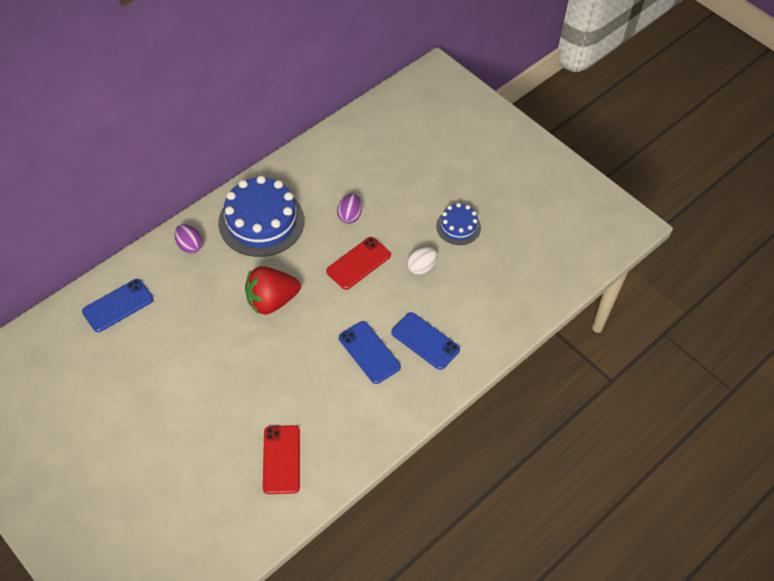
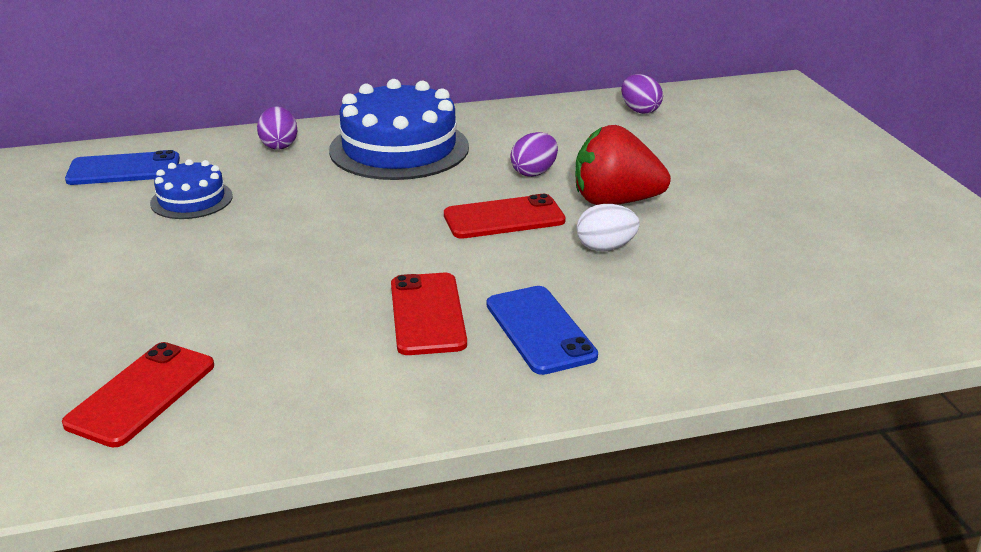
camera: 30 degrees right, 25 degrees down
red strawberry [245,266,301,315] -> red strawberry moved to [575,125,671,205]
blue phone [339,321,401,384] -> red phone [391,273,467,355]
blue cake [436,203,481,245] -> blue cake moved to [150,159,233,219]
none -> purple egg [621,74,663,114]

